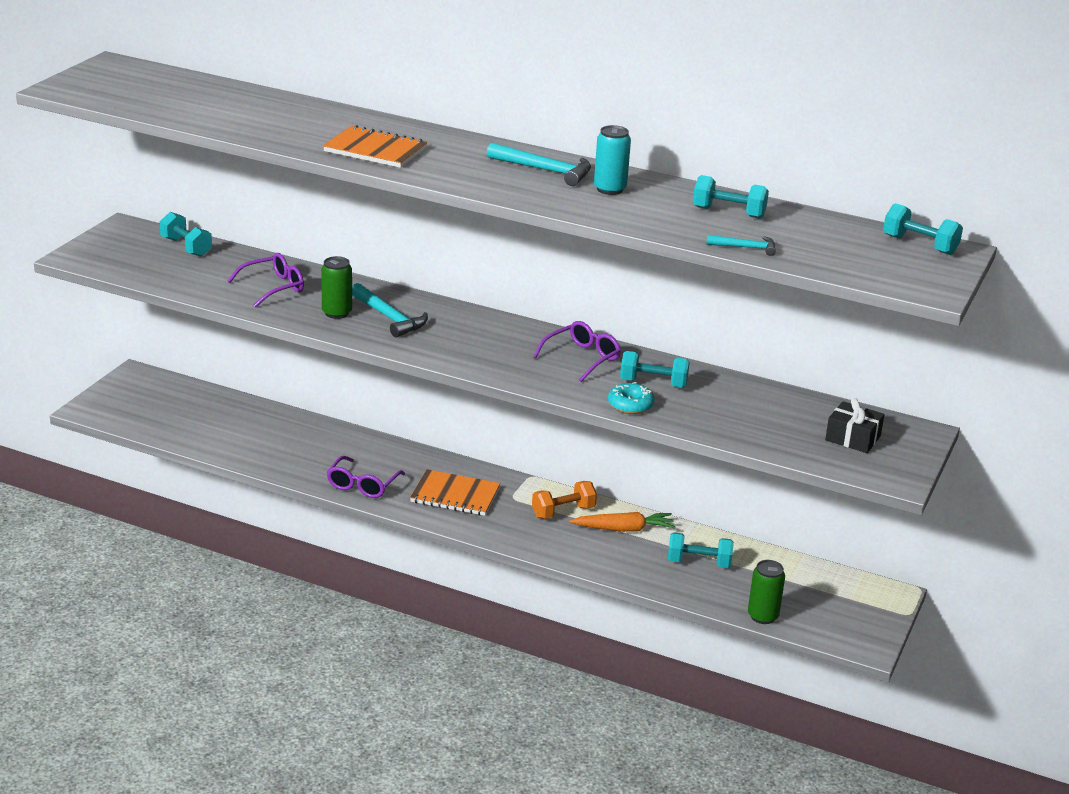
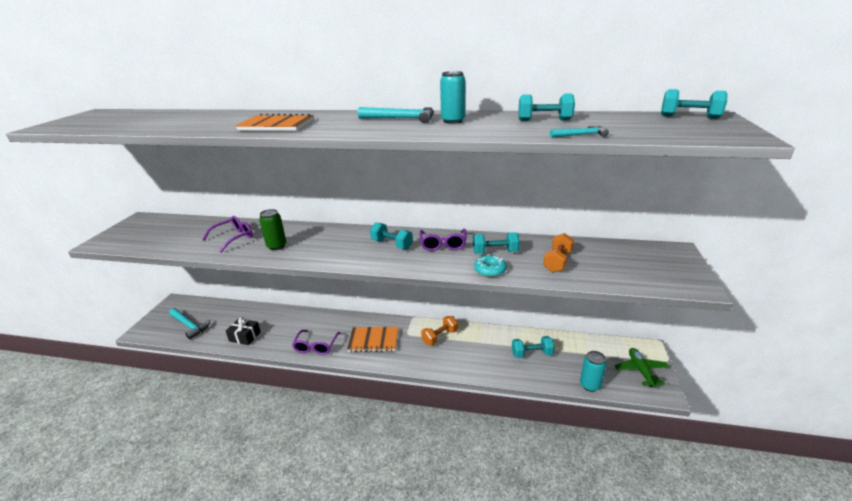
camera: 10 degrees left, 0 degrees up
turquoise dumbbell [160,212,212,257] -> turquoise dumbbell moved to [370,222,413,250]
turquoise hammer [352,283,428,338] -> turquoise hammer moved to [169,308,210,340]
purple glasses [533,321,621,382] -> purple glasses turned 150 degrees clockwise [419,229,466,251]
orange carrot [569,512,676,532] -> none
green can [748,560,785,624] -> turquoise can [580,351,607,392]
black gift [825,398,885,453] -> black gift moved to [226,317,261,345]
none -> orange dumbbell [543,233,574,272]
none -> green plane [614,348,669,388]

